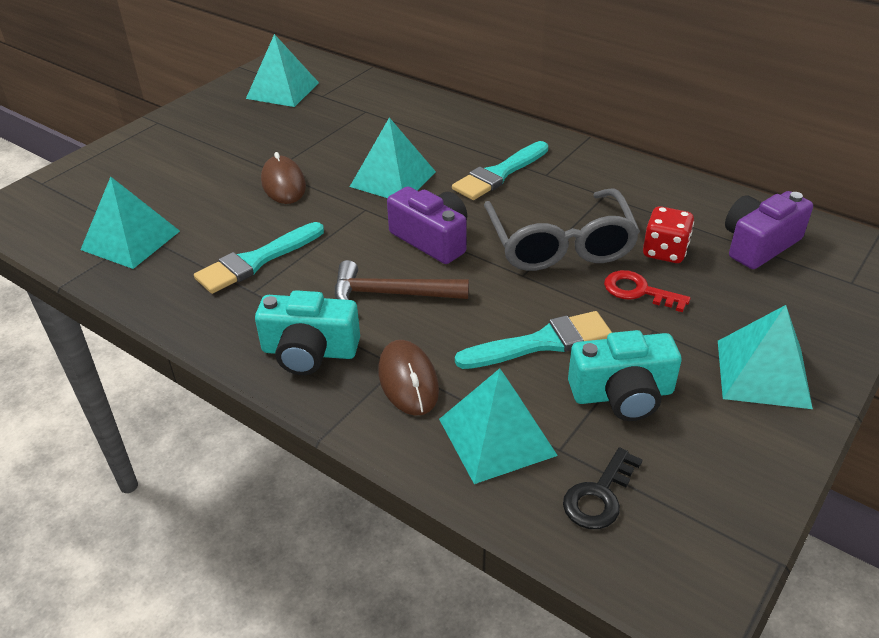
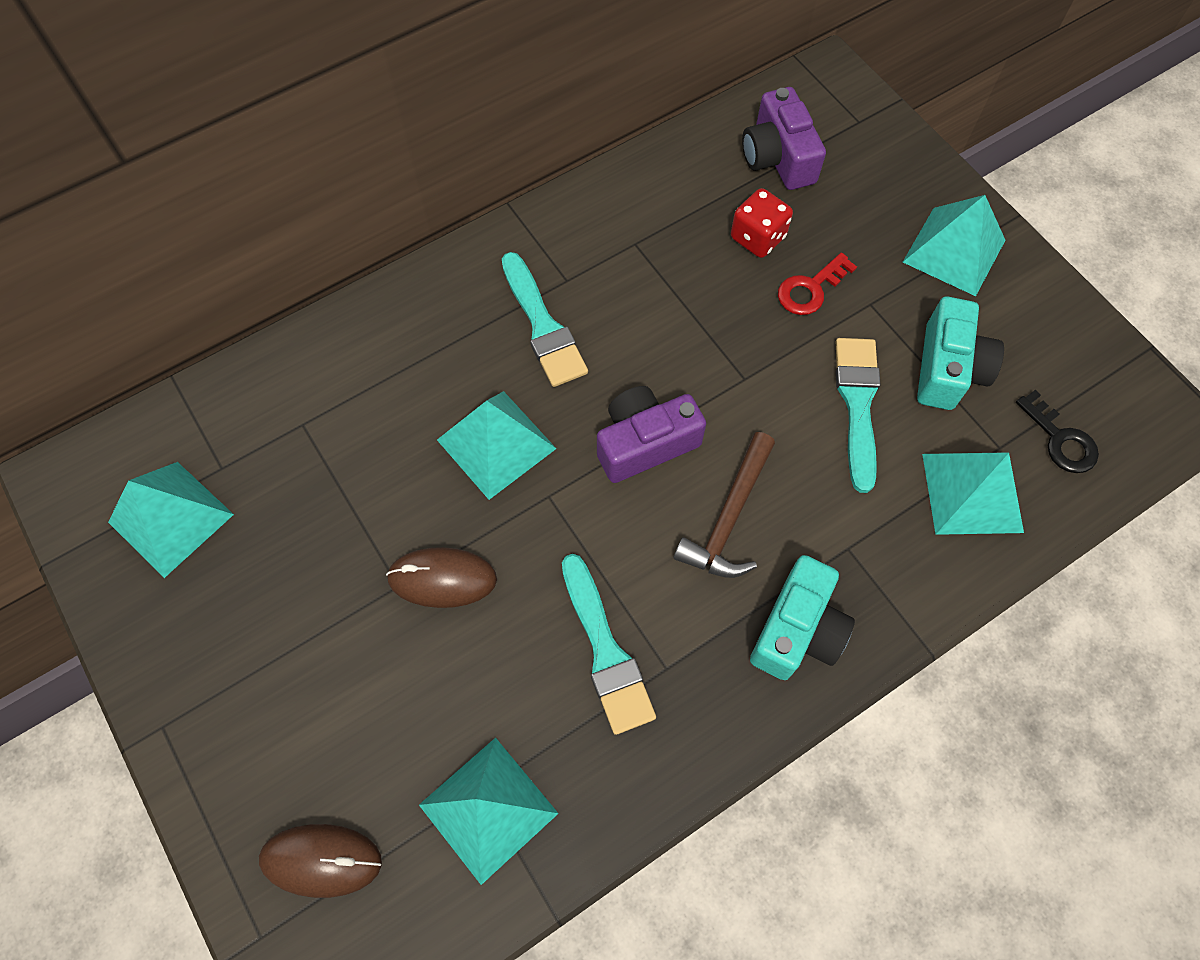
camera: 70 degrees left, 25 degrees up
brown mouse [378,340,439,416] -> brown mouse moved to [259,824,382,898]
grey glasses [484,188,640,271] -> none

